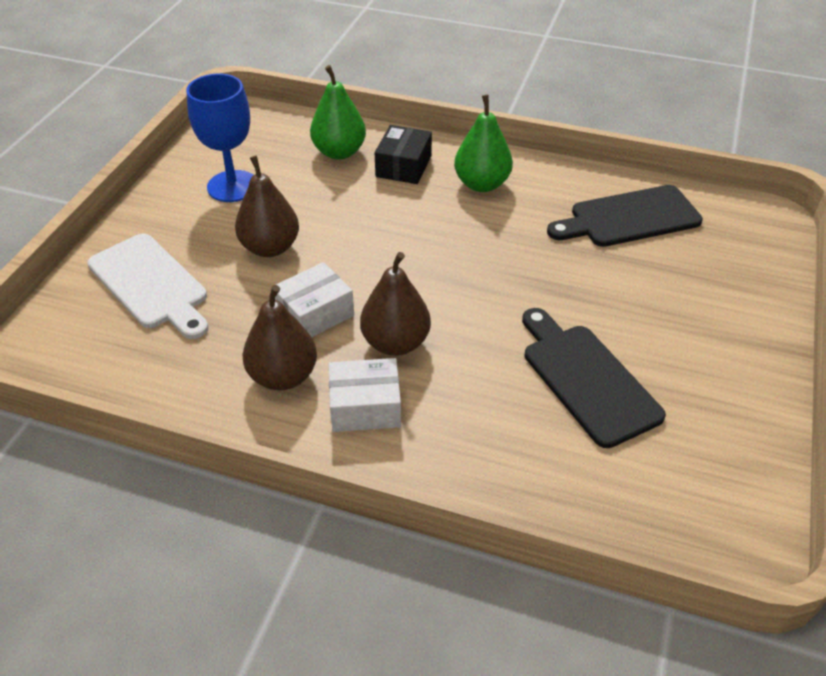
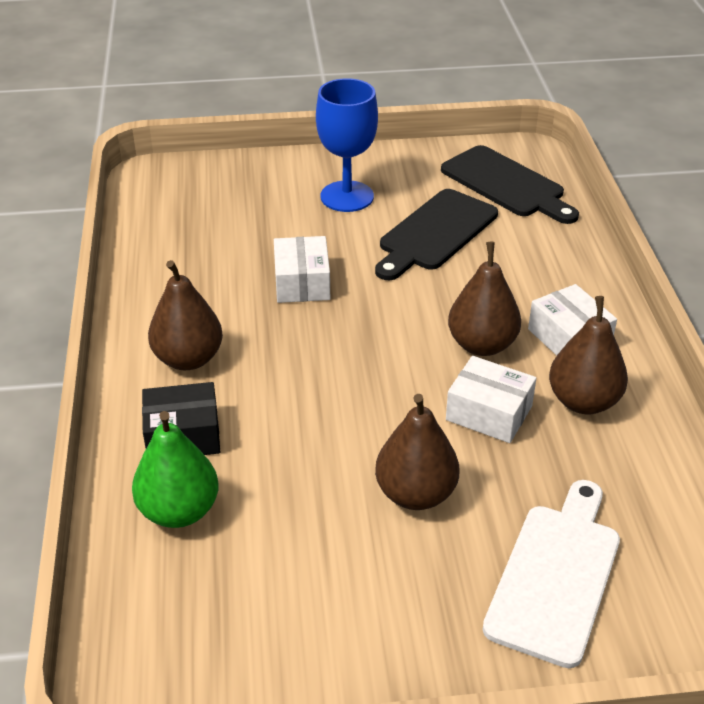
camera: 115 degrees left, 5 degrees down
blue goblet [186,74,253,202] -> blue goblet moved to [316,78,378,212]
green pear [454,95,513,192] -> brown pear [148,260,223,370]
black cutting board [547,185,703,247] -> black cutting board moved to [441,145,579,224]
none -> white box [274,236,330,303]

